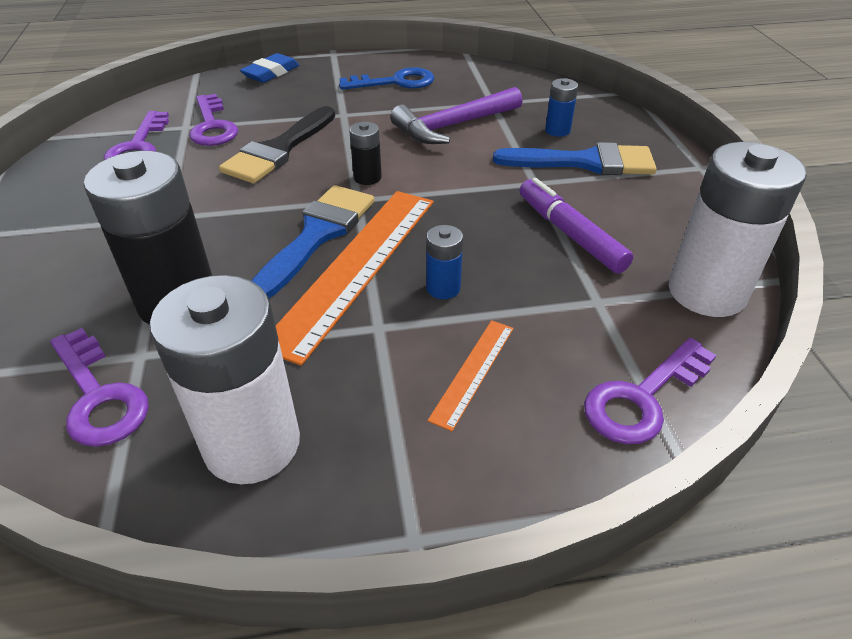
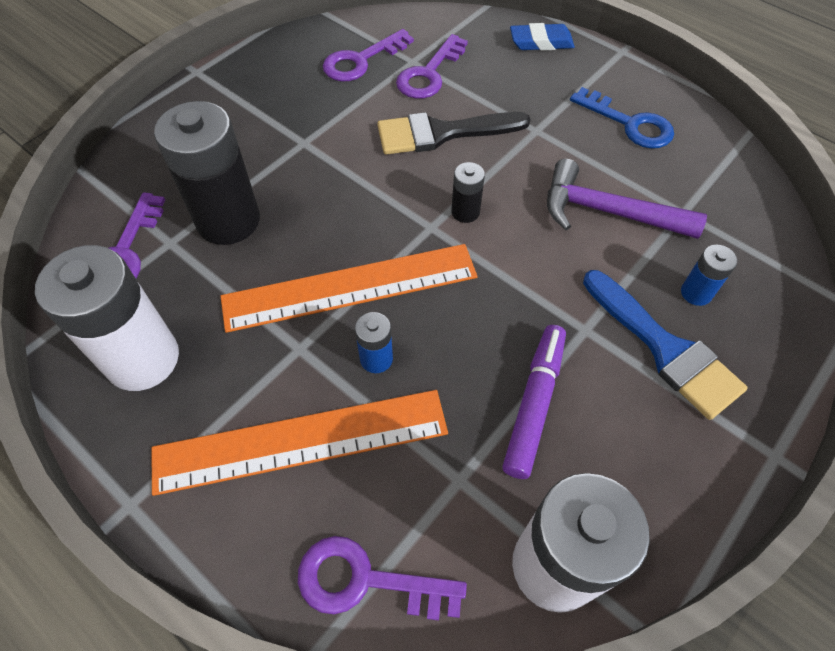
camera: 50 degrees right, 15 degrees up
blue brush [251,185,375,298] -> none
orange ruler [428,320,514,431] -> orange ruler [152,390,448,496], size x2.13

